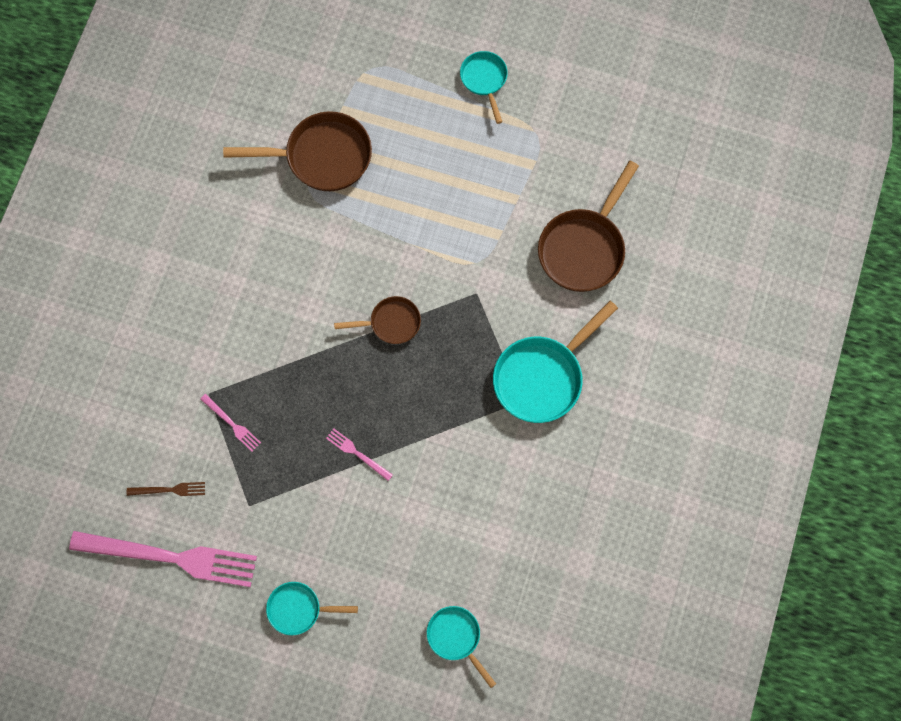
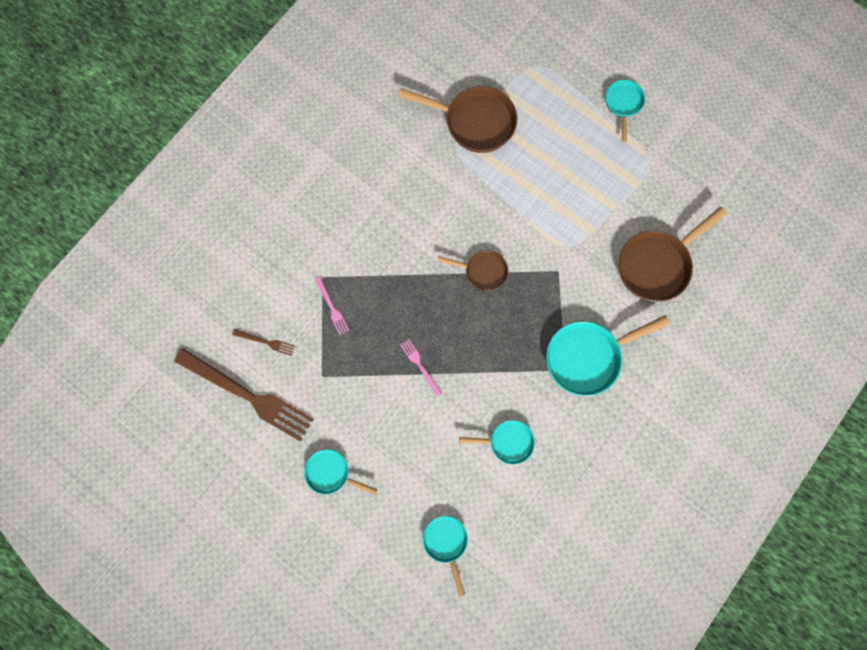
camera: 20 degrees right, 5 degrees up
pink fork [69,531,257,587] -> brown fork [174,348,314,442]
none -> turquoise pan [459,420,535,465]

